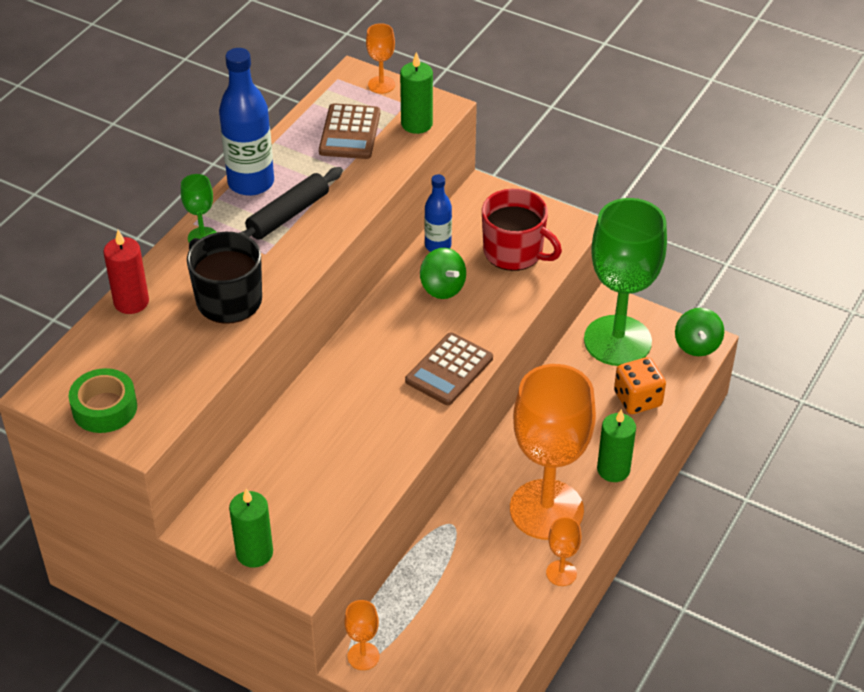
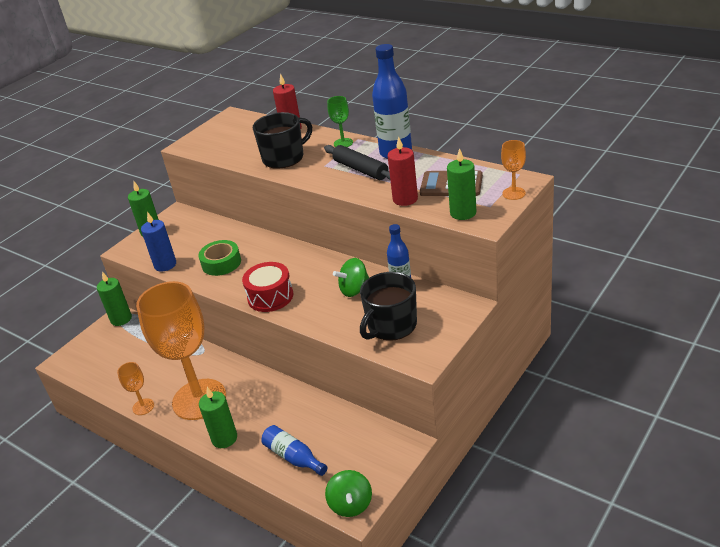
camera: 100 degrees right, 10 degrees down
green tape [69,368,137,433] -> green tape moved to [198,240,241,276]
orange goblet [344,600,379,670] -> green candle [97,272,132,326]
brown calculator [405,332,493,405] -> red drum [242,262,293,312]
red mug [482,189,562,271] -> black mug [360,272,417,341]
green goblet [584,198,667,366] -> none
orange dice [614,357,666,414] -> blue bottle [262,425,327,476]
green spinning top [675,308,724,356] -> green spinning top turned 105 degrees counterclockwise [325,470,372,517]
none -> blue candle [141,212,176,272]
none -> red candle [388,137,418,206]

